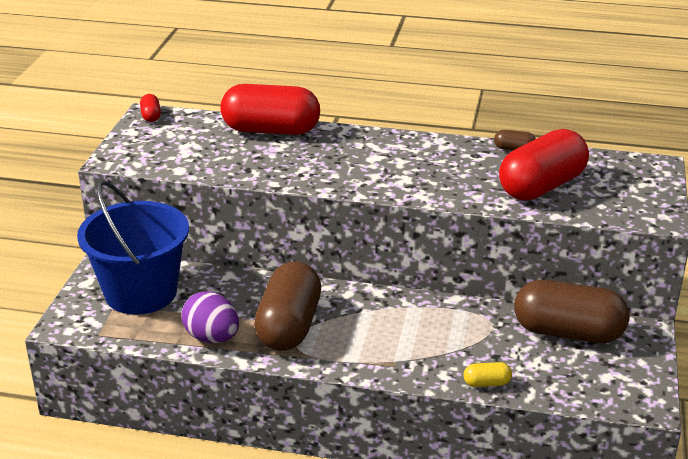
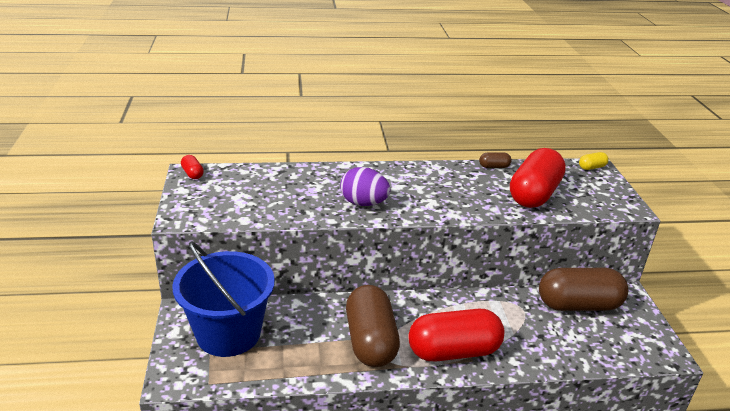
camera: 20 degrees left, 0 degrees up
purple egg [181,291,239,343] -> purple egg moved to [340,167,390,206]
red capsule [220,84,320,135] -> red capsule moved to [408,308,504,361]
yellow capsule [464,362,512,387] -> yellow capsule moved to [579,152,609,170]

